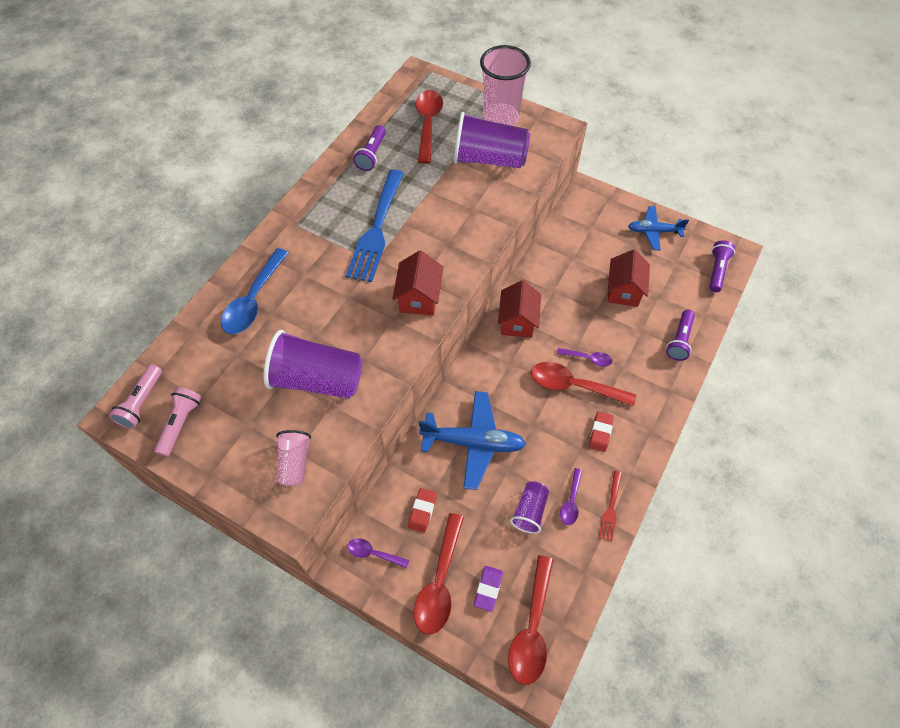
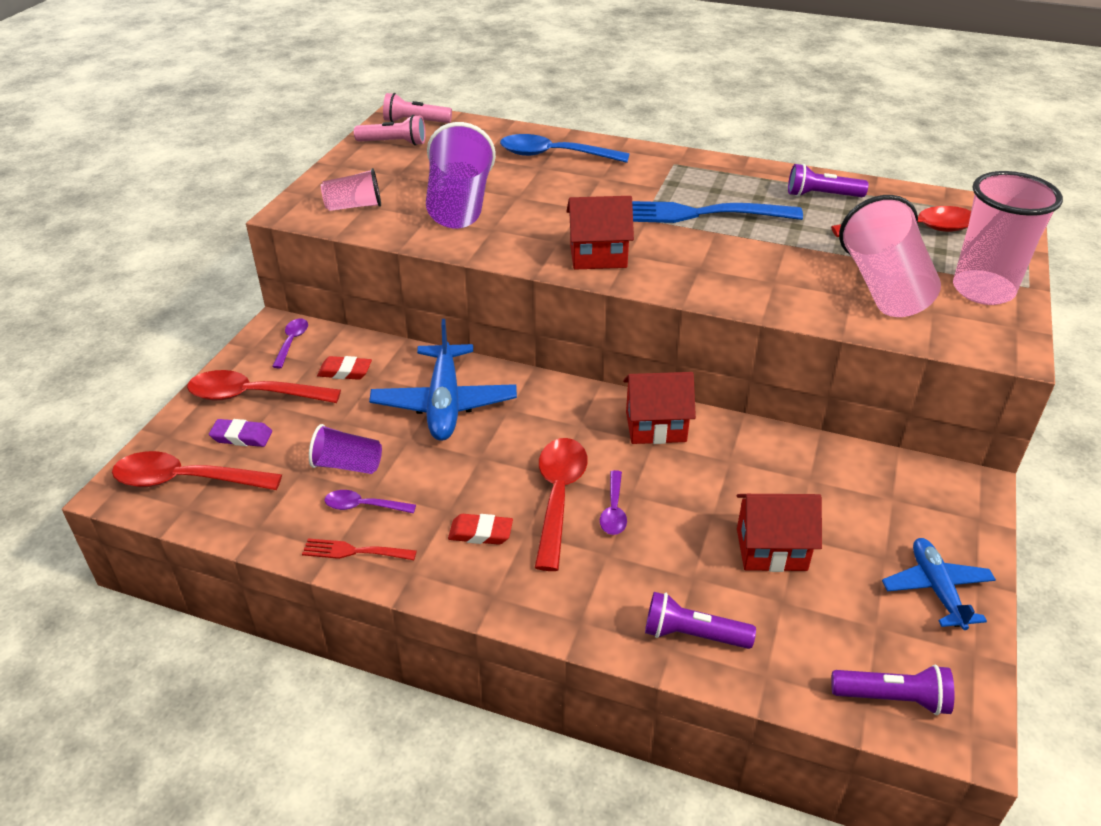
camera: 80 degrees right, 20 degrees down
purple cup [453,112,530,168] -> pink cup [839,195,941,317]

